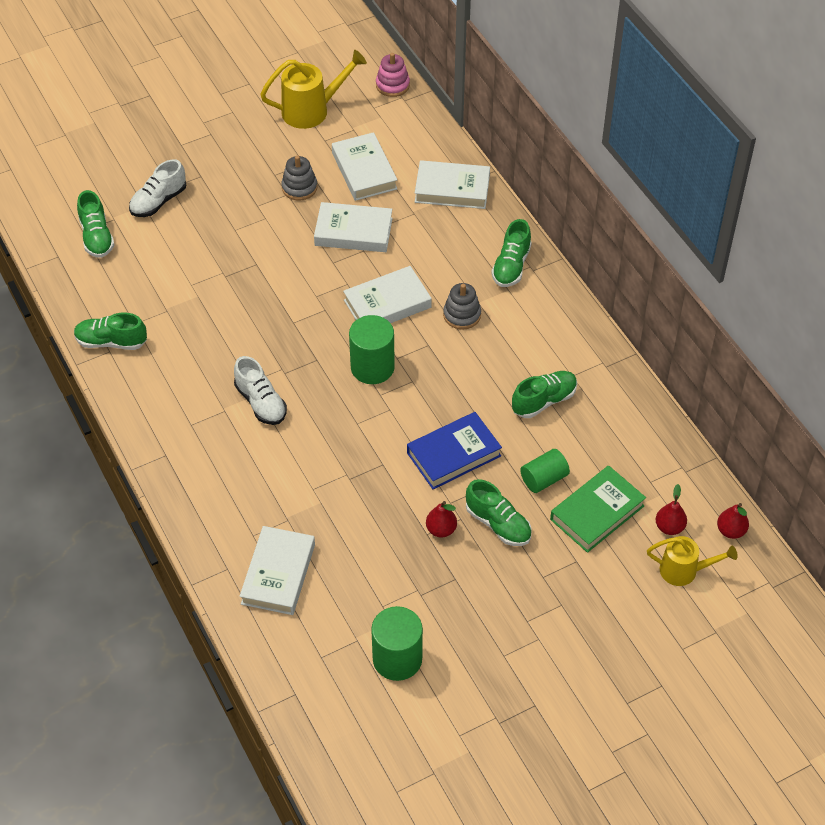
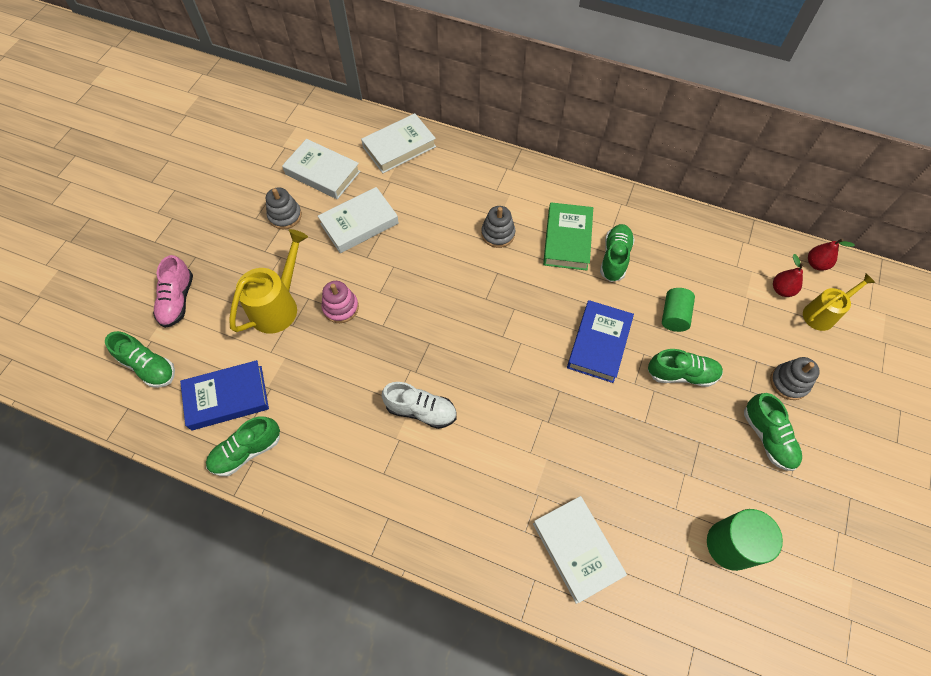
camera: 40 degrees left, 10 degrees up
white shoe [129,159,186,217] -> pink shoe [153,255,193,328]
yellow watering can [260,50,367,129] -> yellow watering can moved to [229,229,308,333]
white book [343,266,432,323] -> none
green cylinder [349,315,395,384] -> none
pink stacking toy [376,53,410,97] -> pink stacking toy moved to [321,281,359,323]
red pear [426,501,457,537] -> none
green shoe [491,219,532,287] -> green shoe moved to [744,393,802,471]
green book [550,465,646,553] -> green book moved to [543,202,593,271]
none -> blue book [180,360,269,430]
none -> grey stacking toy [770,357,820,400]

